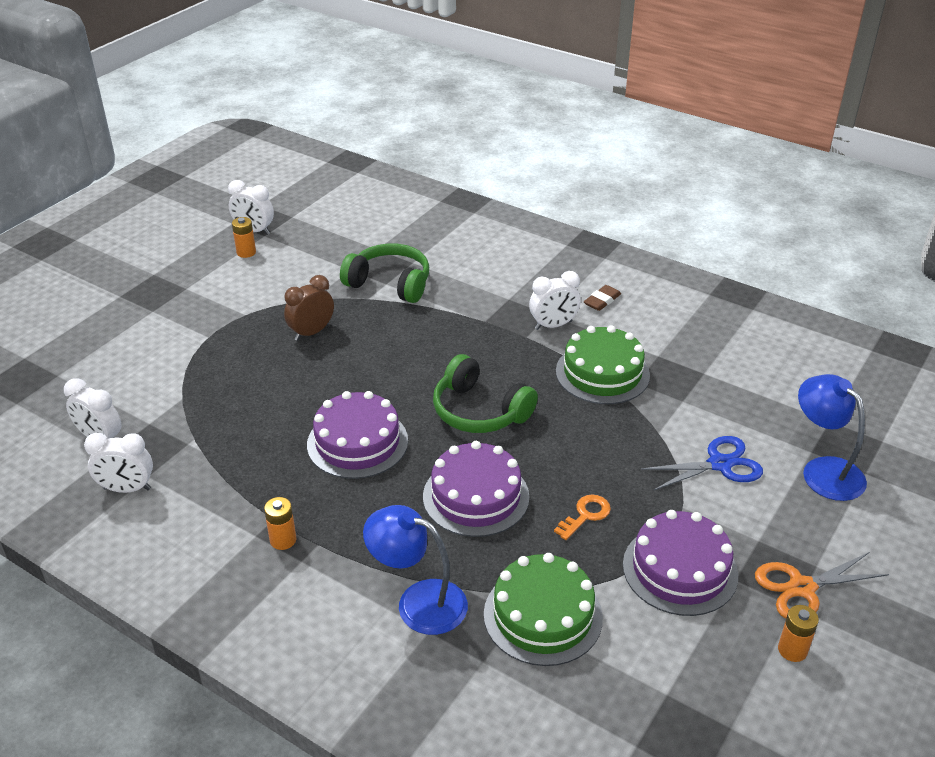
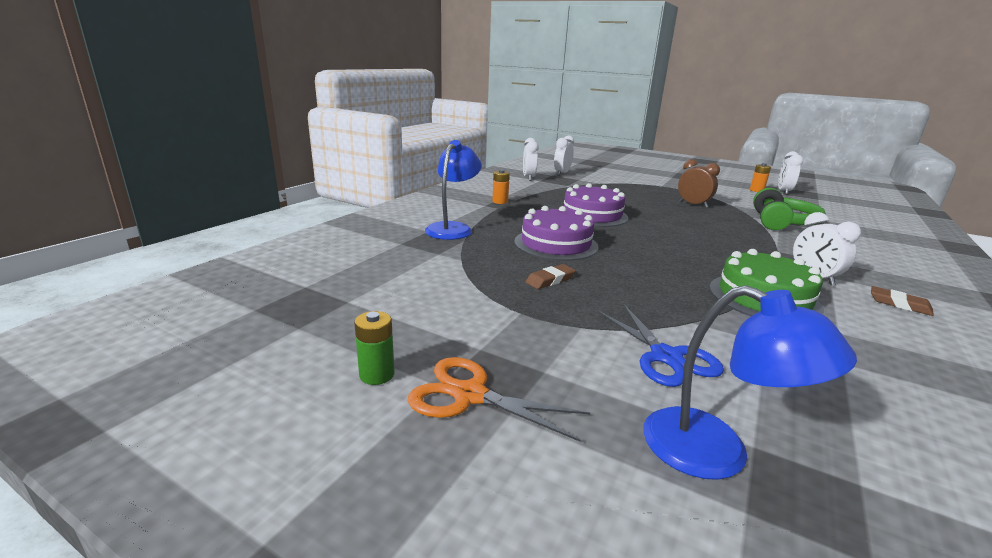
camera: 85 degrees right, 15 degrees down
green headphones [433,354,538,433] -> none
green cake [484,553,603,666] -> none
orange key [554,495,611,540] -> brown eraser [526,264,576,289]
purple cake [623,510,738,616] -> none
orange scissors [755,552,889,619] -> orange scissors turned 45 degrees counterclockwise [408,357,590,442]
orange battery [778,605,819,662] -> green battery [354,311,395,385]
blue lamp [798,374,867,501] -> blue lamp turned 75 degrees clockwise [643,285,857,480]

